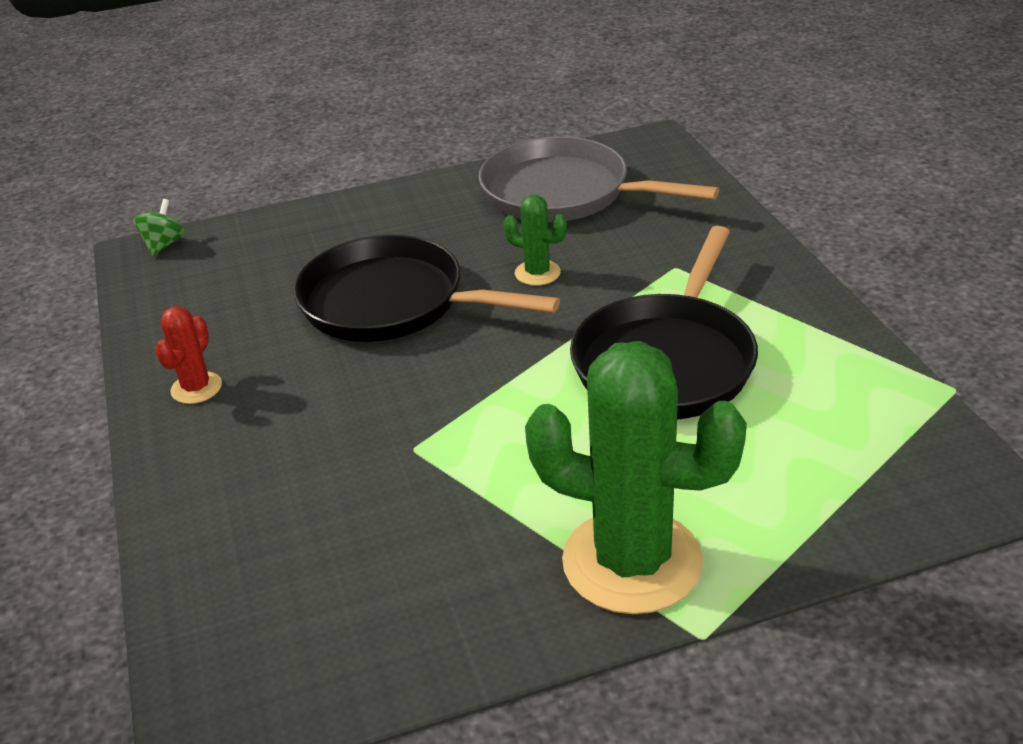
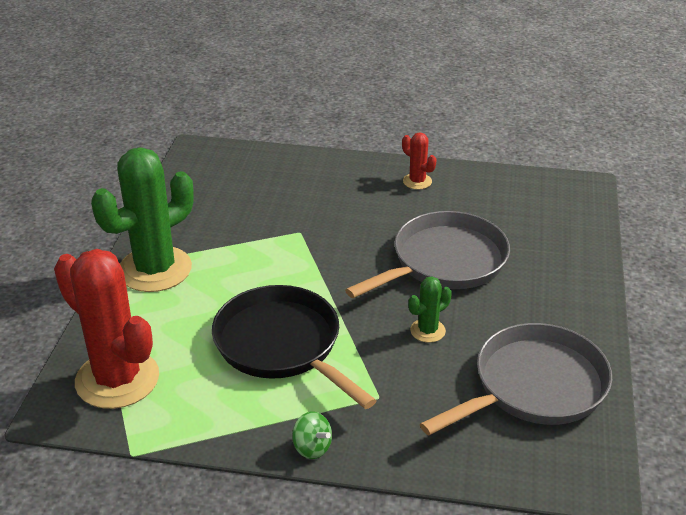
camera: 115 degrees right, 0 degrees up
green spinning top [134,199,185,256] -> green spinning top moved to [292,412,332,459]
black pan [293,235,560,342] -> grey pan [345,211,510,298]
none -> red cactus [54,249,159,409]

